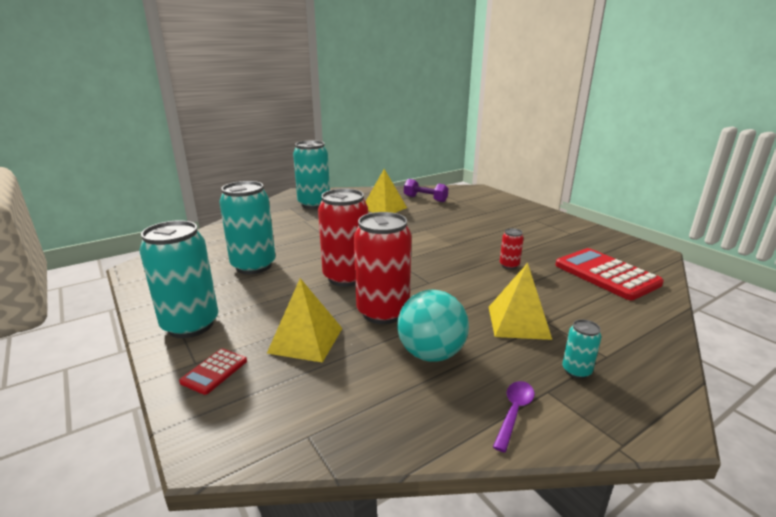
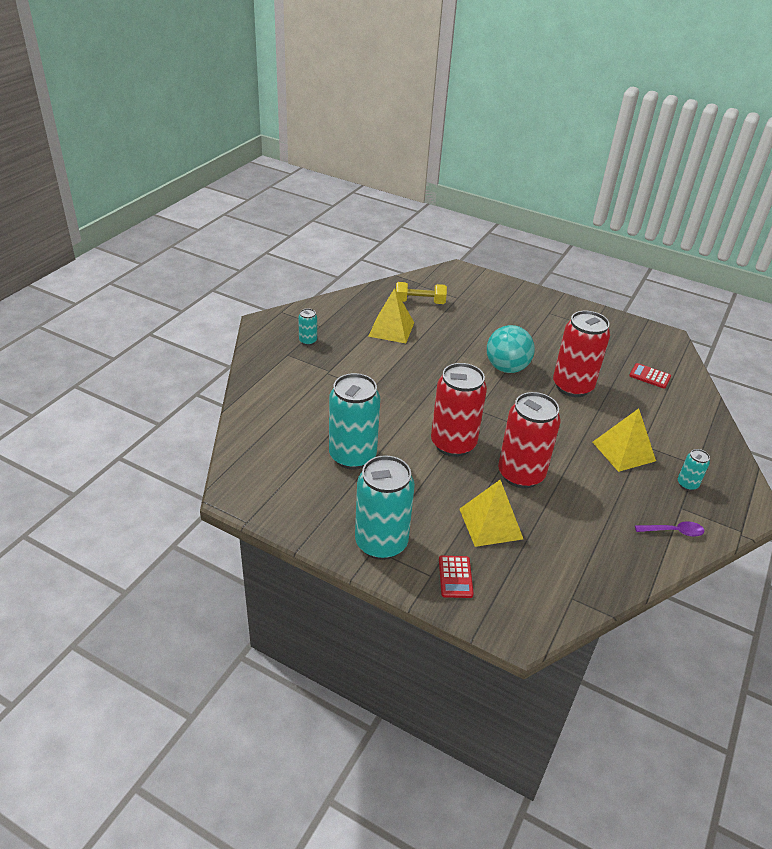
camera: 30 degrees left, 15 degrees up
turquoise can [293,140,330,209] -> turquoise can [298,308,317,346], size x0.45
turquoise ball [397,290,469,362] -> turquoise ball moved to [487,325,535,373]
purple dumbbell [404,179,448,202] -> yellow dumbbell [396,282,447,304]
purple spoon [493,381,535,453] -> purple spoon turned 90 degrees clockwise [635,521,704,537]
red can [500,228,524,269] -> red can [553,311,610,397], size x2.22
red calculator [555,248,664,300] -> red calculator [629,363,671,389], size x0.47

